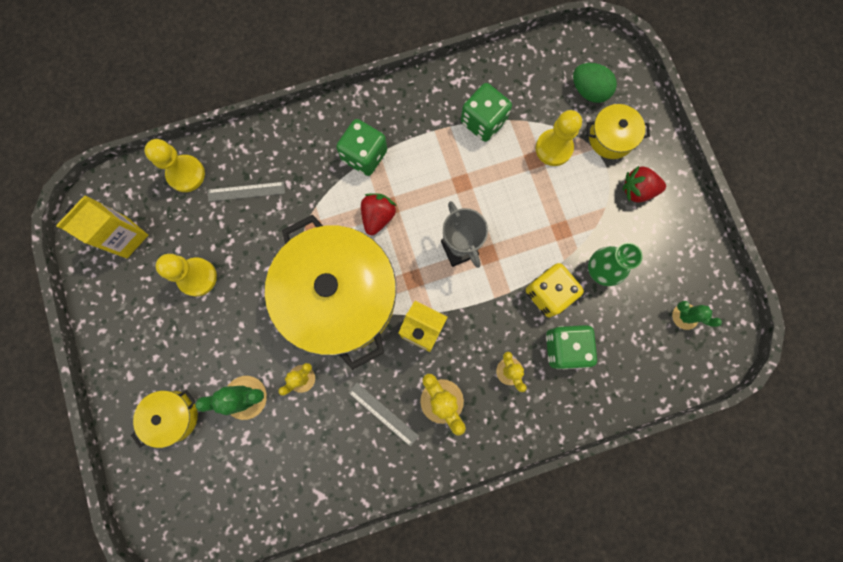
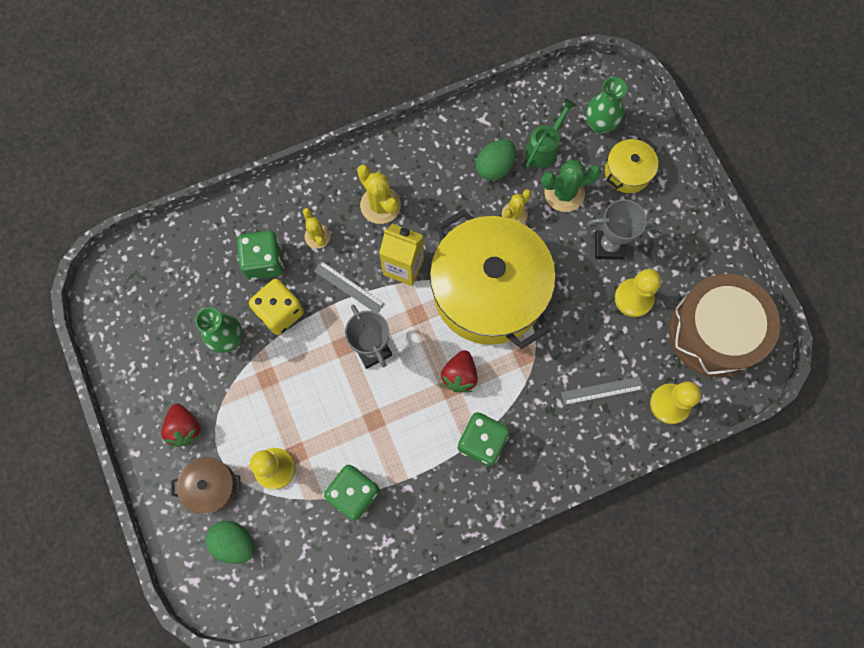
camera: 175 degrees right, 5 degrees down
yellow carton [56,195,148,258] -> brown drum [669,274,780,378]
grey ruler [348,383,419,447] -> grey ruler moved to [314,261,385,313]
yellow pot [587,104,650,159] -> brown pot [171,457,240,514]
red strawberry [623,166,666,203] -> red strawberry turned 75 degrees clockwise [161,404,201,447]
green cactus [672,301,722,330] -> none
none -> green egg [476,140,516,181]
none -> green watering can [525,99,576,168]
none -> green vase [586,77,627,134]
none -> grey trophy [587,199,657,260]

